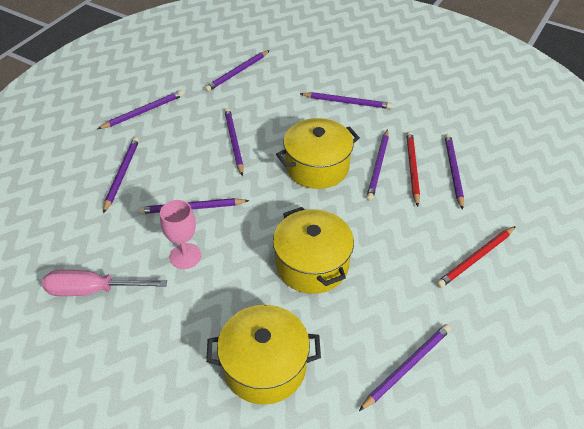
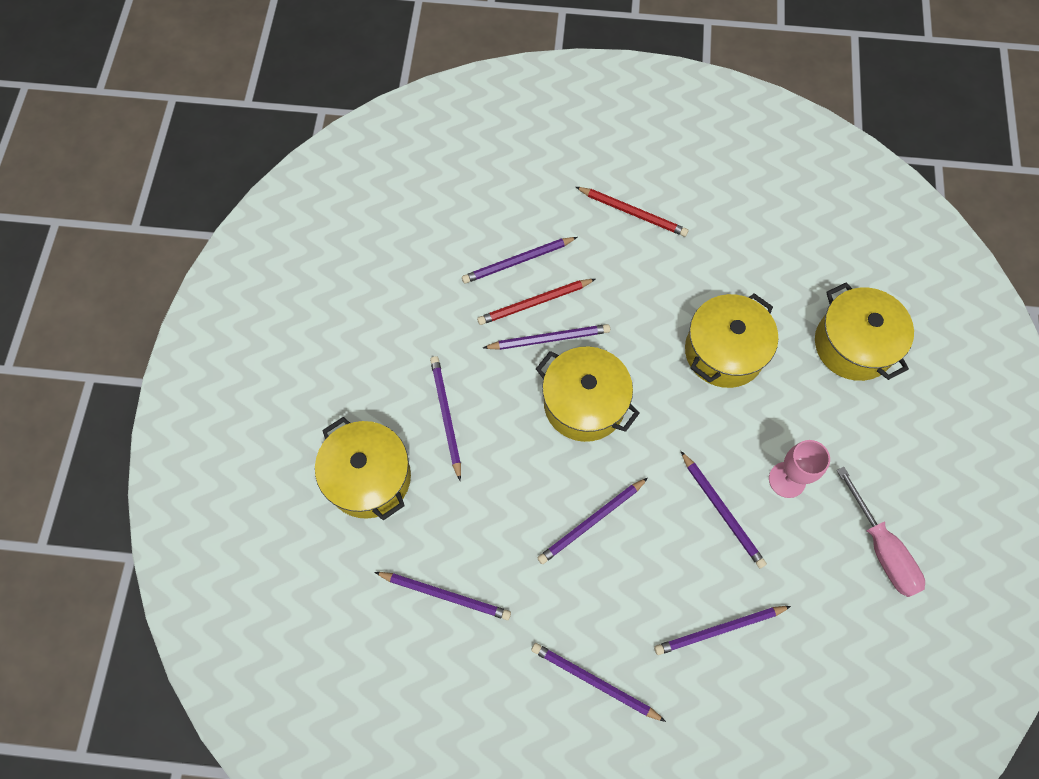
camera: 115 degrees left, 20 degrees up
purple pencil [359,324,451,411] -> none
none -> yellow pot [315,417,411,520]

